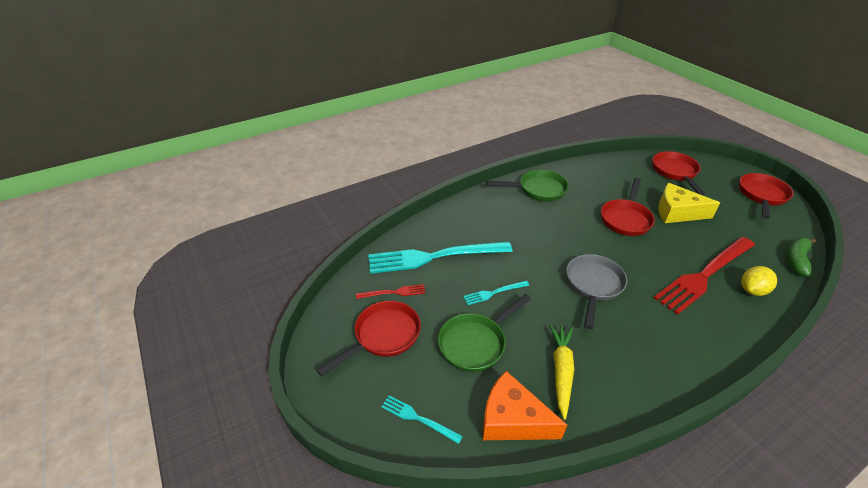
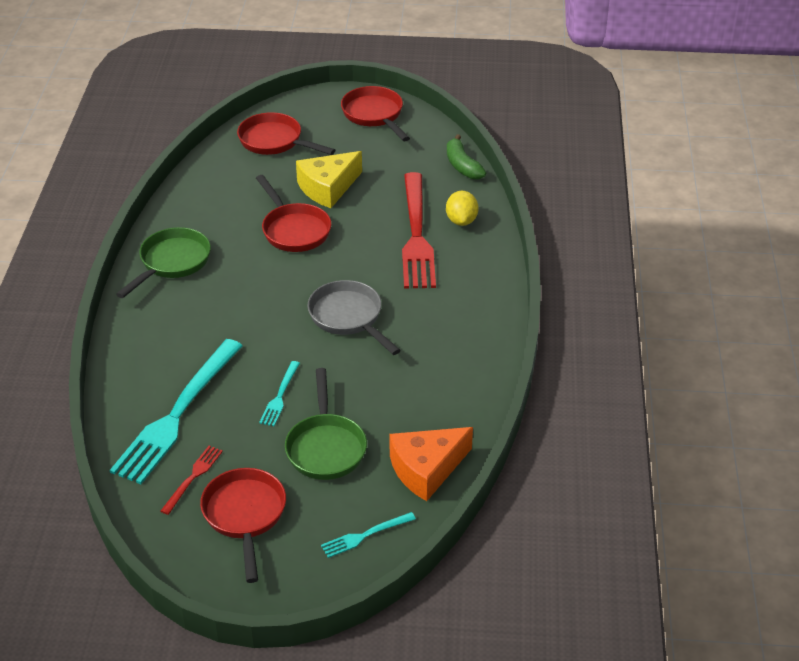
camera: 55 degrees left, 0 degrees up
yellow carrot [549,324,574,420] -> none

